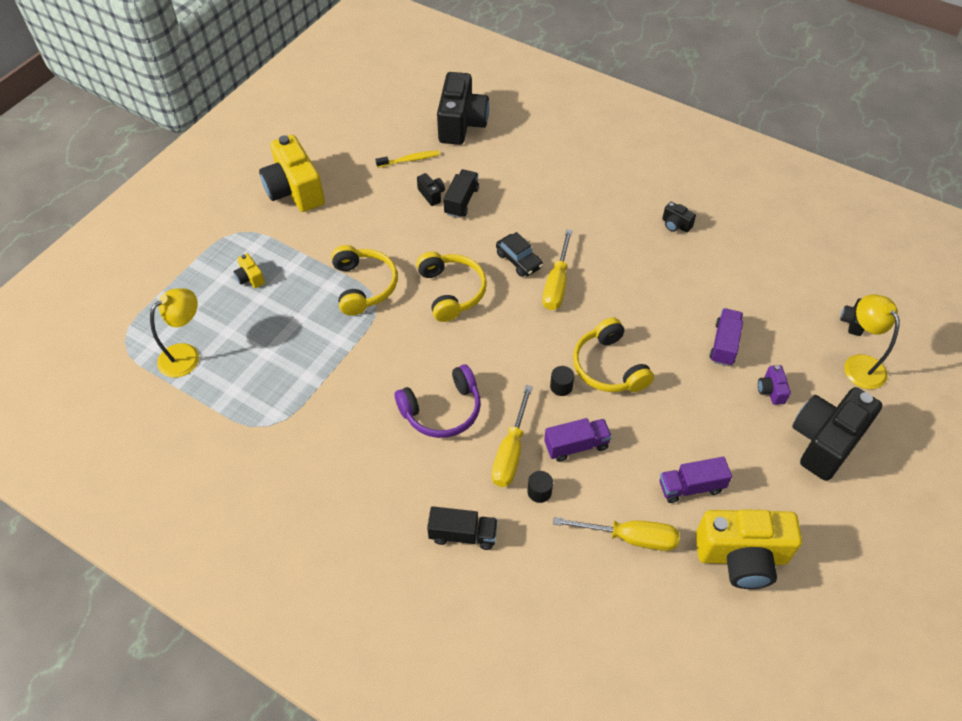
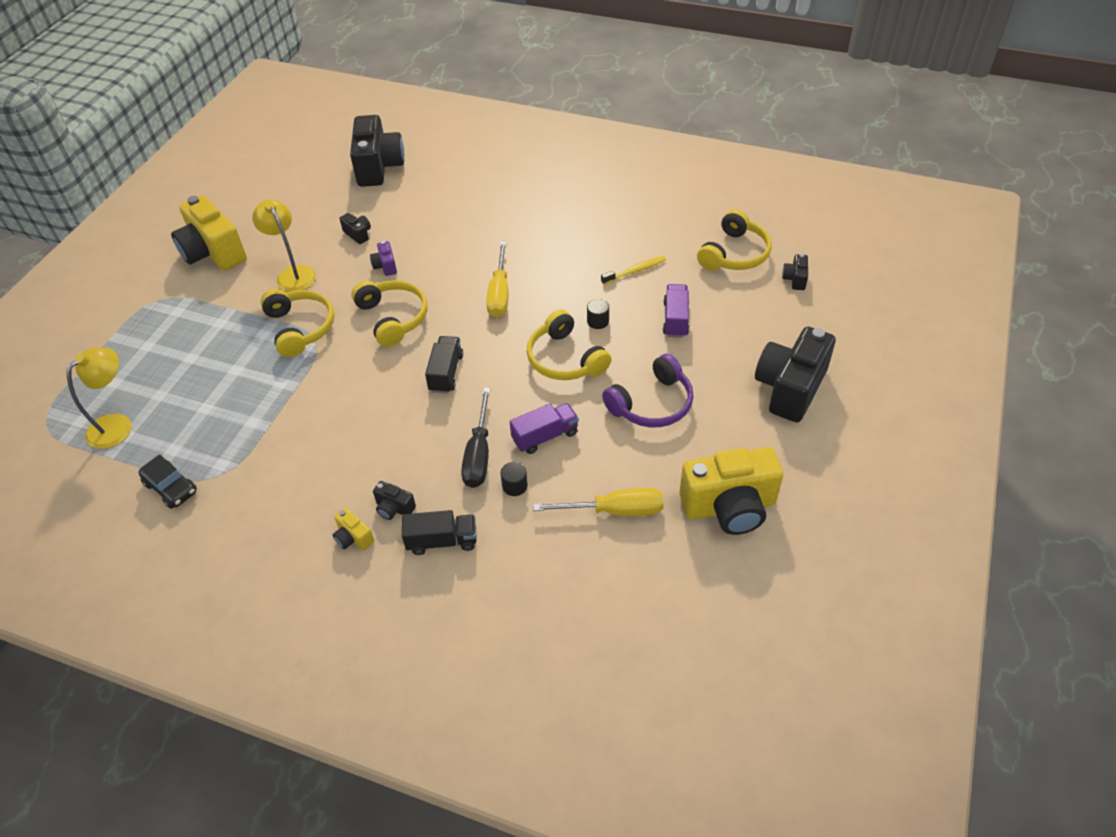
camera: 10 degrees left, 5 degrees down
yellow camera [234,253,265,288] -> yellow camera moved to [333,508,374,550]
yellow toothbrush [375,150,440,168] -> yellow toothbrush moved to [601,256,666,285]
purple headphones [395,364,481,438] -> purple headphones moved to [602,354,693,427]
black truck [443,169,479,218] -> black truck moved to [425,336,463,393]
yellow screwdriver [492,385,533,487] -> black screwdriver [461,388,491,488]
black car [496,232,543,277] -> black car moved to [138,454,197,509]
black cylinder [550,366,574,396] -> black cylinder moved to [587,299,609,329]
purple truck [660,457,732,503] -> none
black camera [662,202,696,232] -> black camera moved to [373,481,416,520]
purple camera [758,365,791,405] -> purple camera moved to [370,241,397,276]
yellow lamp [844,294,900,389] -> yellow lamp moved to [252,199,316,292]
none -> yellow headphones [697,209,772,271]

